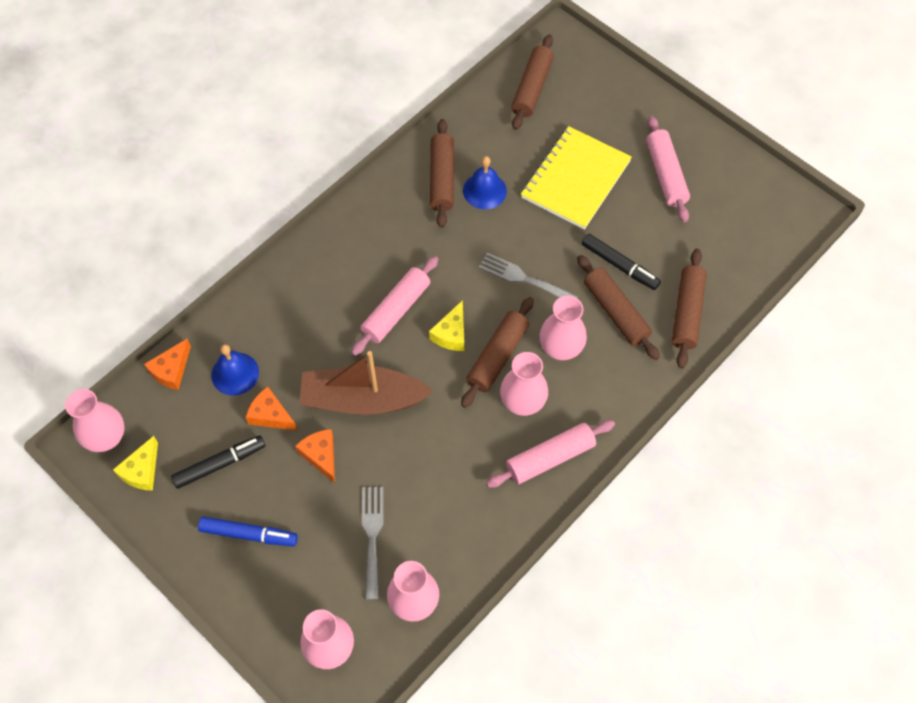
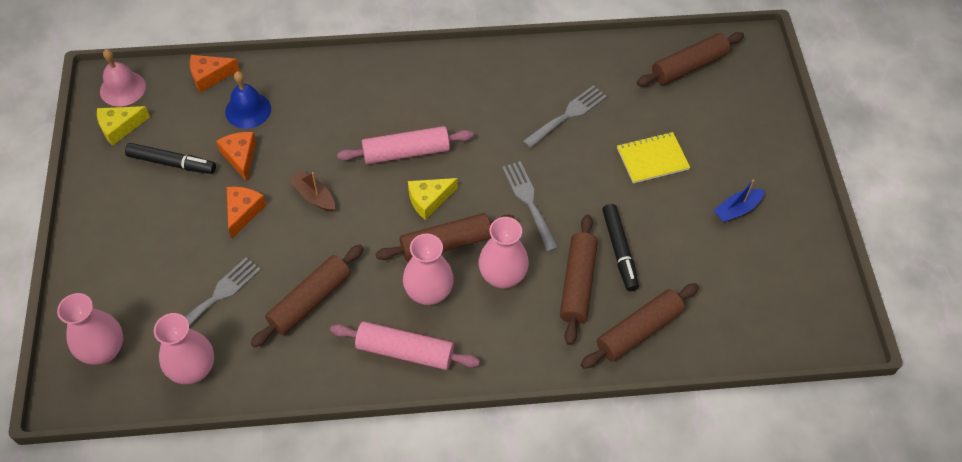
camera: 40 degrees right, 5 degrees down
pink vase [65,389,125,452] -> pink bell [100,49,146,107]
blue marker [198,516,298,547] -> none
brown boat [299,351,434,415] -> brown boat [289,171,335,212], size x0.45
brown rolling pin [430,119,454,228] -> brown rolling pin moved to [250,245,364,348]
blue bell [463,156,507,209] -> grey fork [523,85,607,149]
yellow notebook [521,126,632,229] -> yellow notebook [617,132,690,184], size x0.58
pink rolling pin [646,116,690,222] -> blue boat [714,180,765,222]

